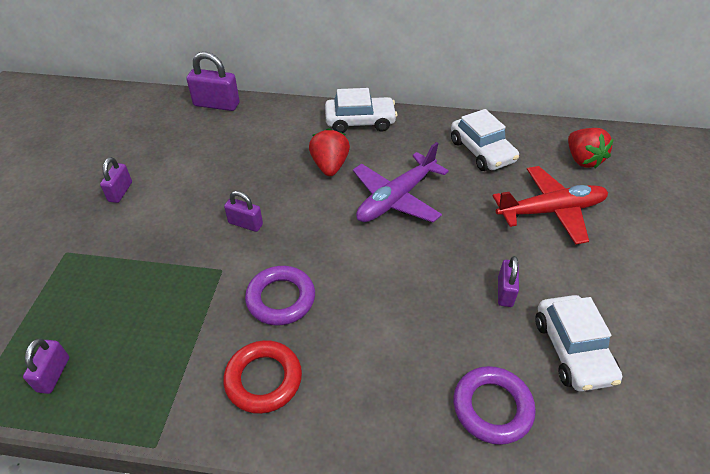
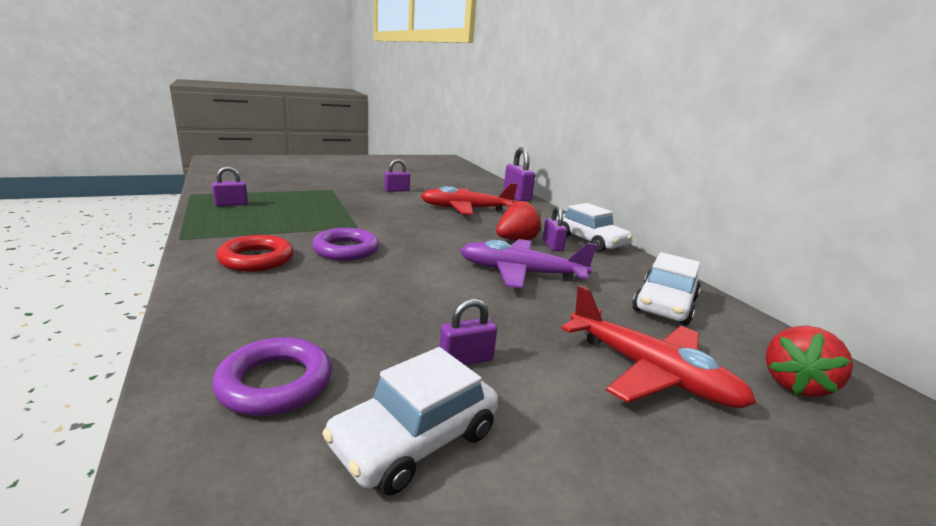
camera: 55 degrees right, 25 degrees down
purple padlock [224,191,263,232] -> purple padlock moved to [543,206,567,251]
none -> red plane [421,183,517,215]

